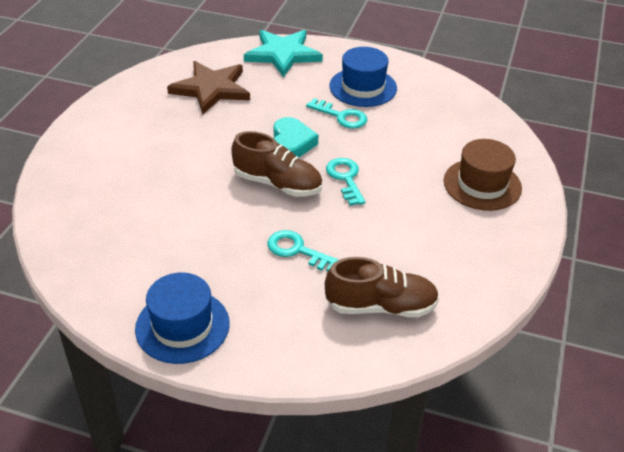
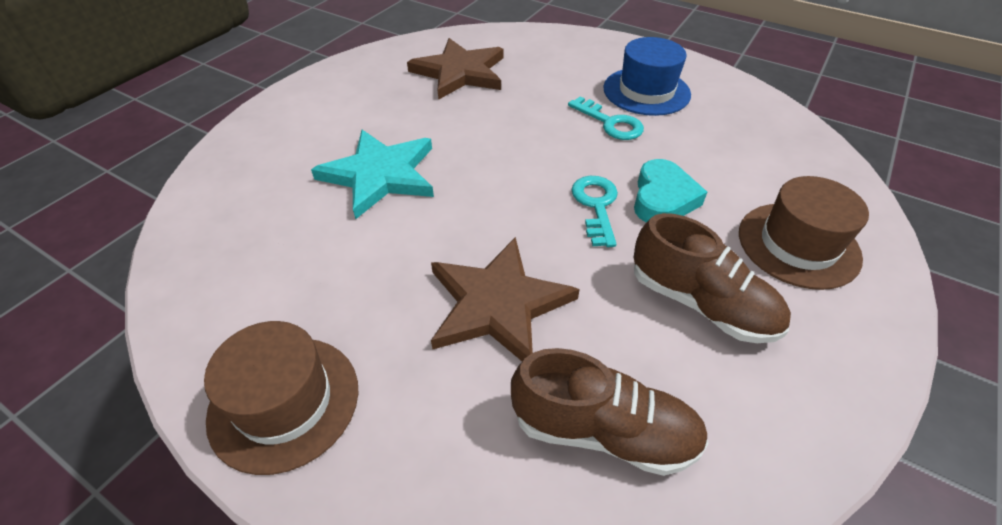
camera: 15 degrees right, 5 degrees up
blue hat [135,272,230,364] -> brown hat [204,321,359,475]
brown shoe [231,131,322,197] -> brown shoe moved to [633,213,791,343]
turquoise star [244,30,323,78] -> turquoise star moved to [311,130,434,219]
turquoise key [268,230,339,271] -> brown star [431,237,580,361]
turquoise heart [274,117,318,158] -> turquoise heart moved to [634,159,707,223]

